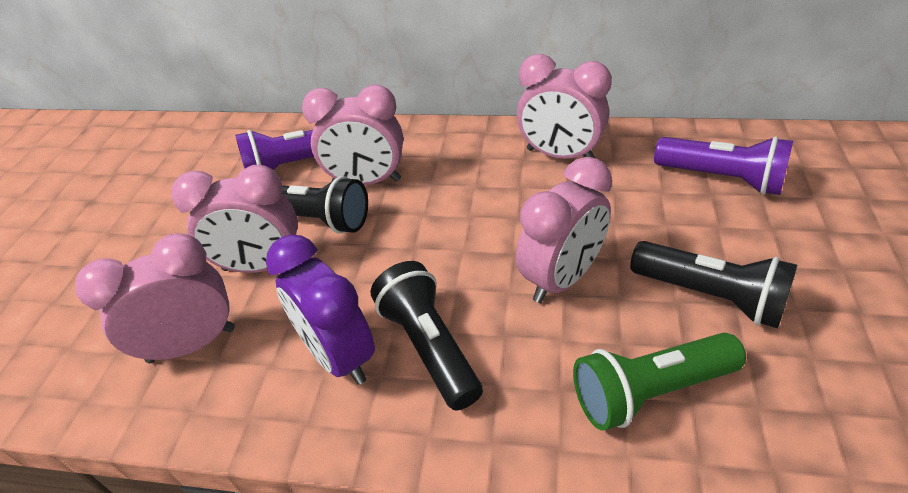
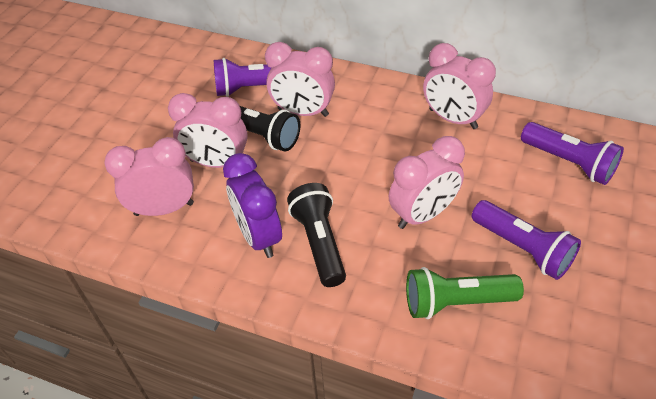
camera: 10 degrees right, 5 degrees up
black flashlight [630,241,797,328] -> purple flashlight [472,200,581,280]

